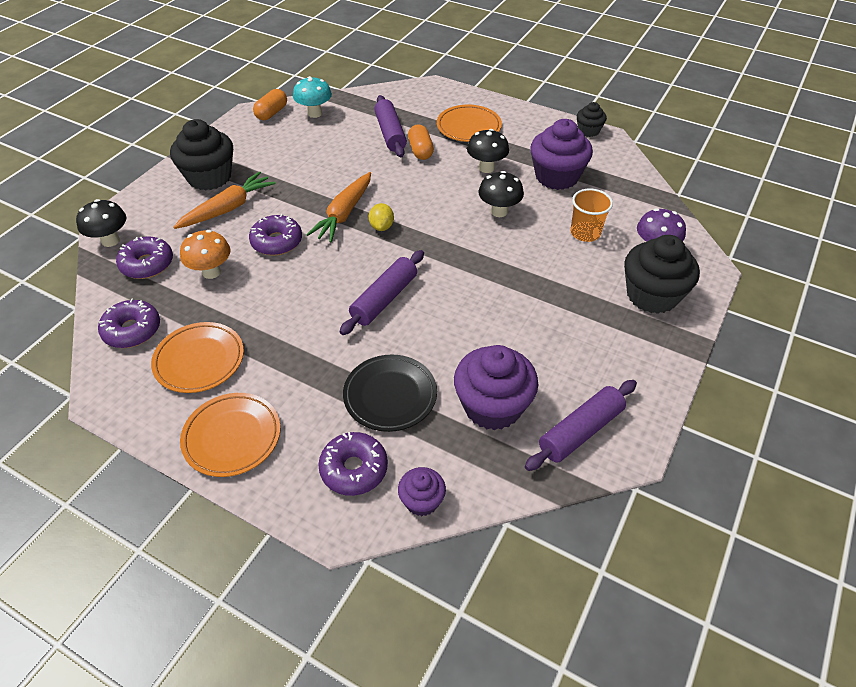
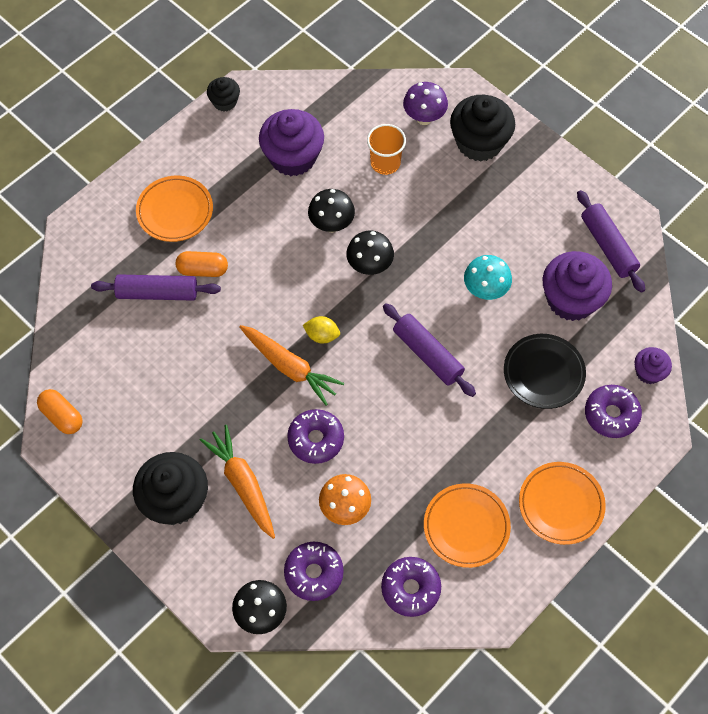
camera: 75 degrees left, 15 degrees up
turquoise mushroom [293,76,332,118] -> turquoise mushroom moved to [464,255,512,300]
black mushroom [467,129,509,173] -> black mushroom moved to [346,231,394,275]

